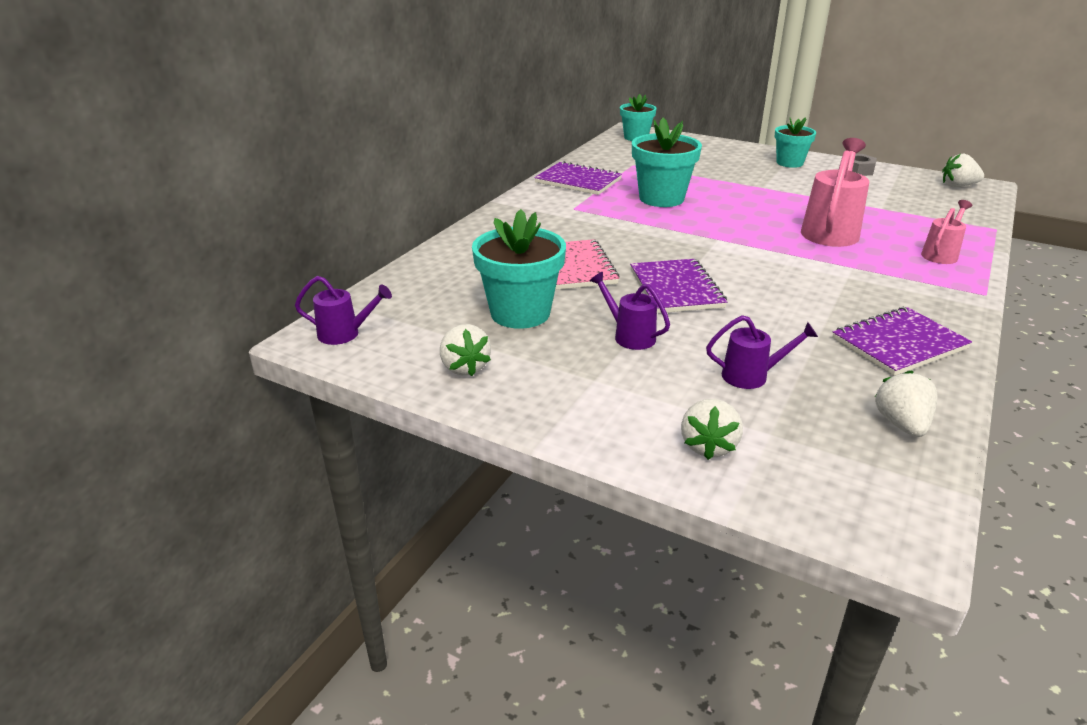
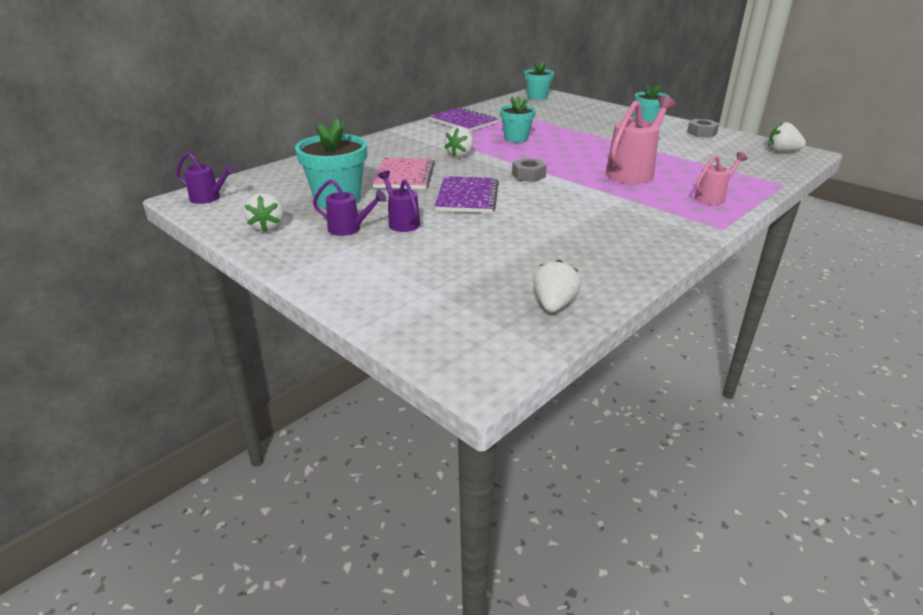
camera: 15 degrees right, 0 degrees up
turquoise flower pot [632,118,702,207] -> turquoise flower pot [500,96,536,142], size x0.65
white strawberry [681,399,743,460] -> white strawberry moved to [444,127,473,157]
purple watering can [706,315,818,389] -> purple watering can moved to [313,179,386,236]
purple notebook [832,307,972,376] -> none
none -> grey nut [512,158,547,182]

